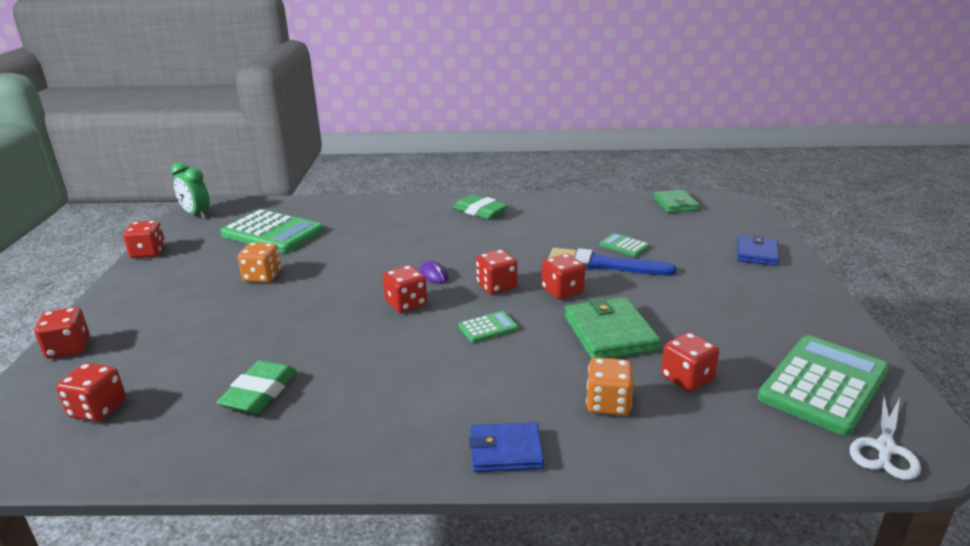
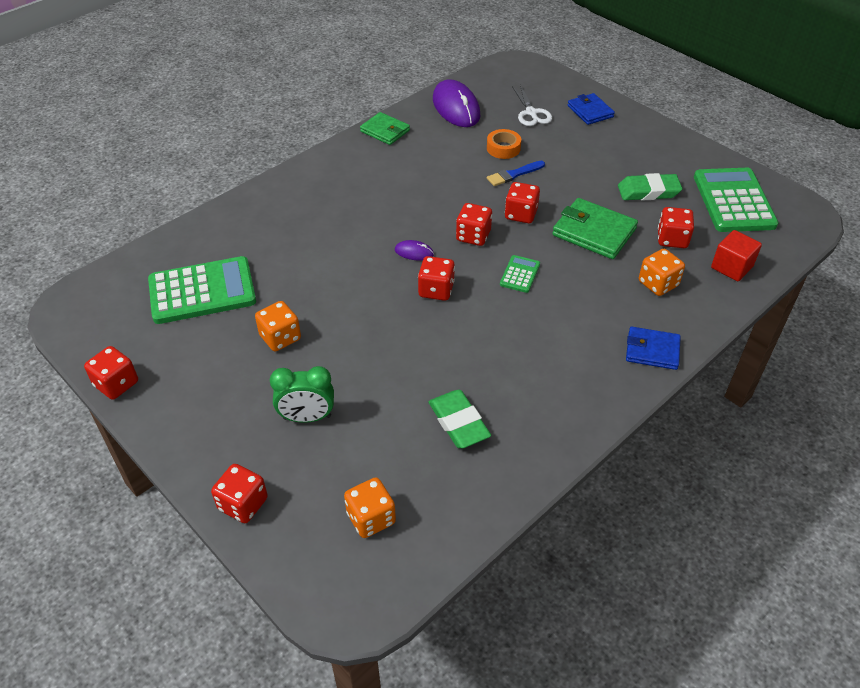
camera: 45 degrees left, 20 degrees up
red dice [56,363,126,422] -> orange dice [344,477,396,538]
green clock [171,162,210,219] -> green clock moved to [270,366,334,423]
green eraser [453,194,508,219] -> green eraser moved to [618,173,683,201]
blue wallet [470,422,544,472] -> blue wallet turned 60 degrees clockwise [626,327,681,370]
blue brush [549,248,677,276] -> blue brush [487,161,545,186], size x0.58
green calculator [600,233,650,257] -> orange tape [487,129,521,159]
green wallet [654,190,699,213] -> green wallet moved to [360,112,410,145]
white scissors [850,394,921,480] -> white scissors moved to [512,85,552,126]
none -> purple mouse [433,79,480,127]
none -> red cube [711,230,762,281]

